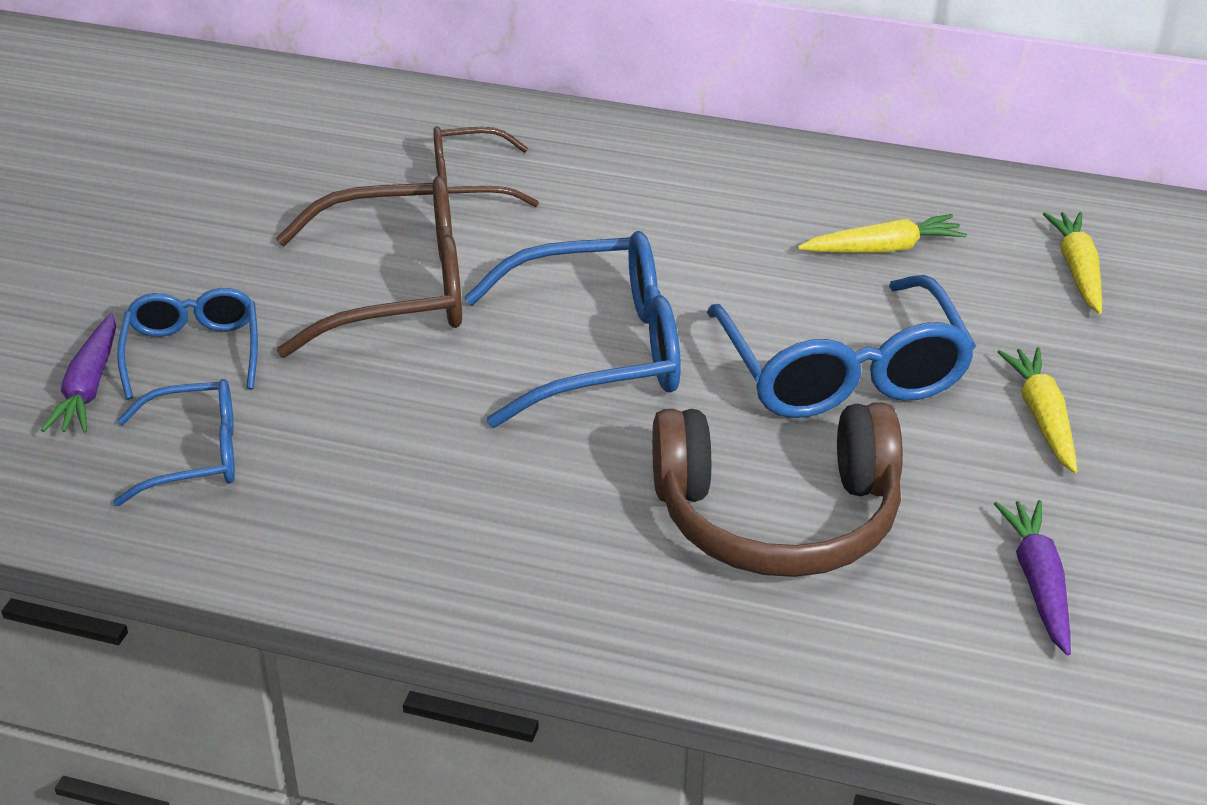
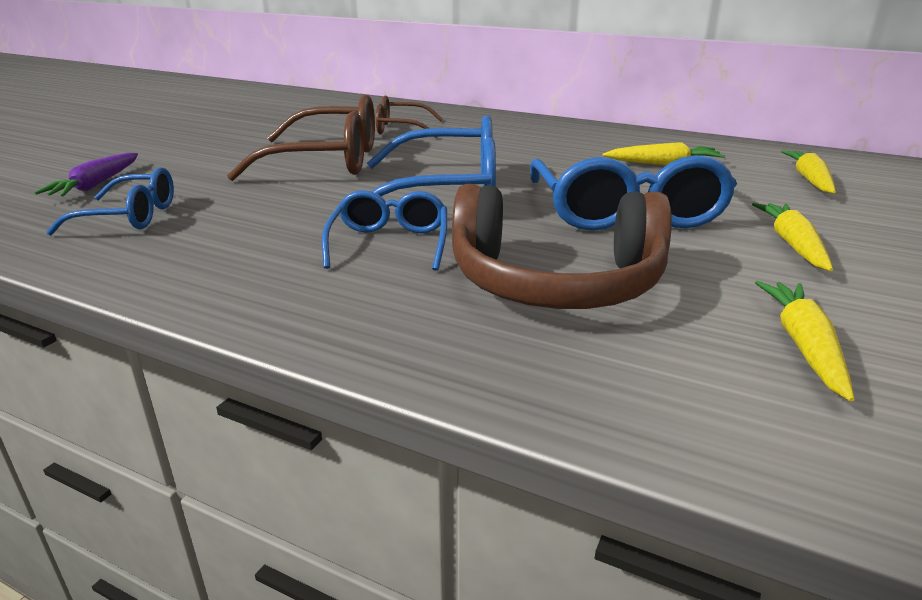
camera: 10 degrees right, 10 degrees down
blue glasses [117,288,258,400] -> blue glasses moved to [322,190,447,271]
purple carrot [994,500,1071,656] -> yellow carrot [755,281,855,402]

